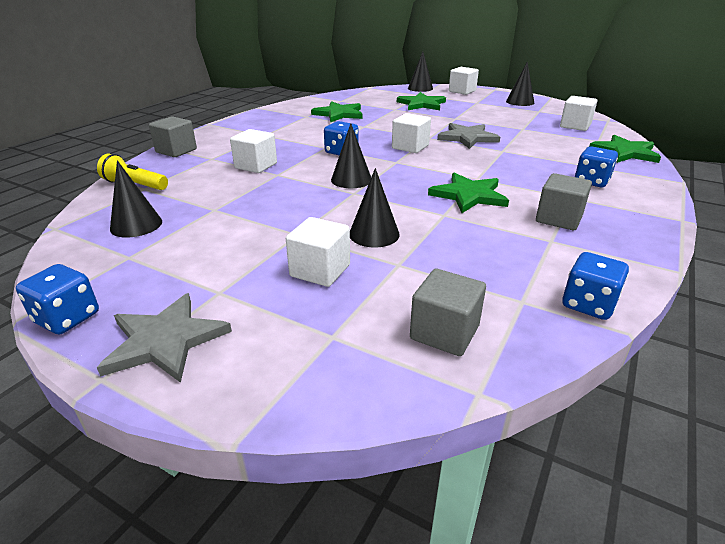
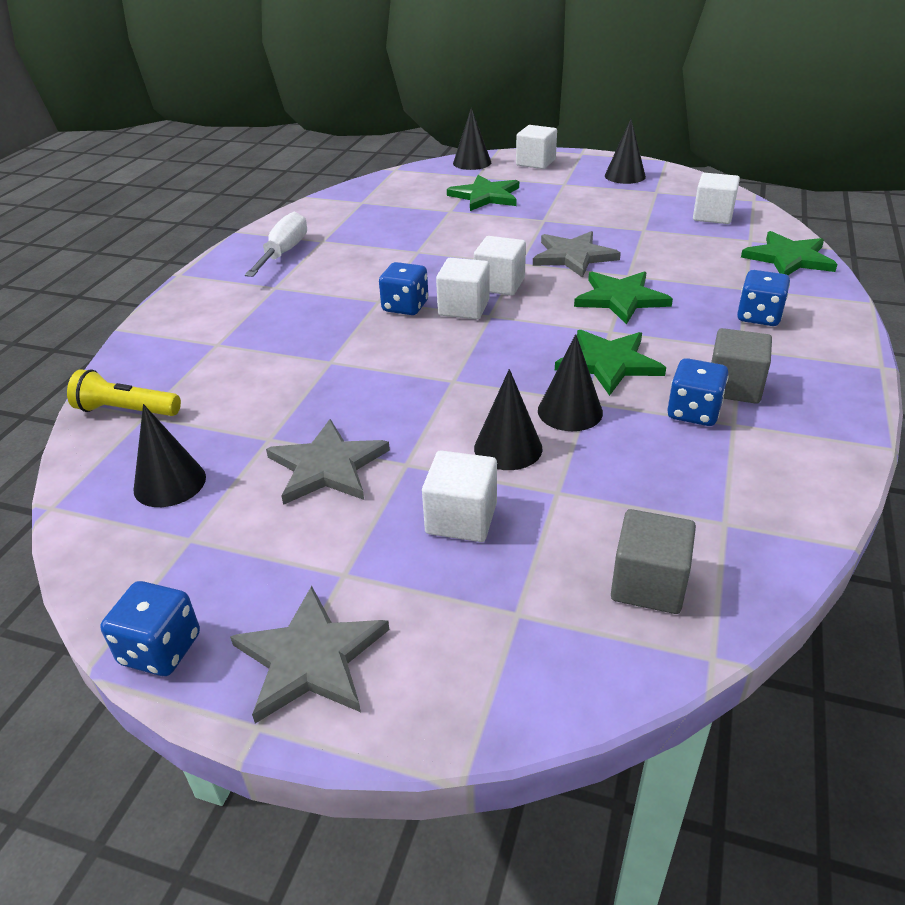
camera: 10 degrees left, 5 degrees up
grey cube [149,116,197,157] -> none
white cube [230,129,277,173] -> white cube moved to [436,258,490,319]
green star [311,101,363,122] -> green star moved to [574,271,673,325]
black cone [331,123,371,188] -> black cone moved to [538,334,603,431]
blue dice [562,252,629,320] -> blue dice moved to [667,358,729,426]
none -> white screwdriver [245,212,307,277]
none -> grey star [266,419,390,505]

